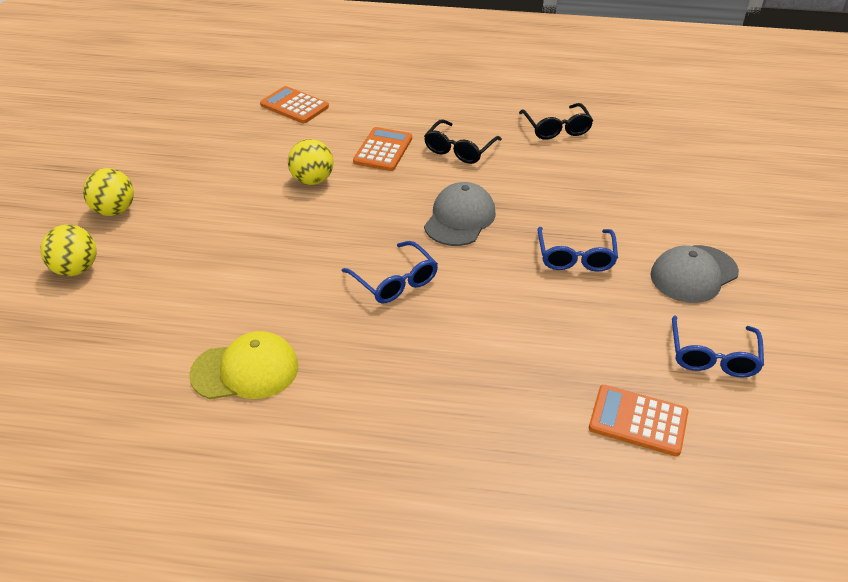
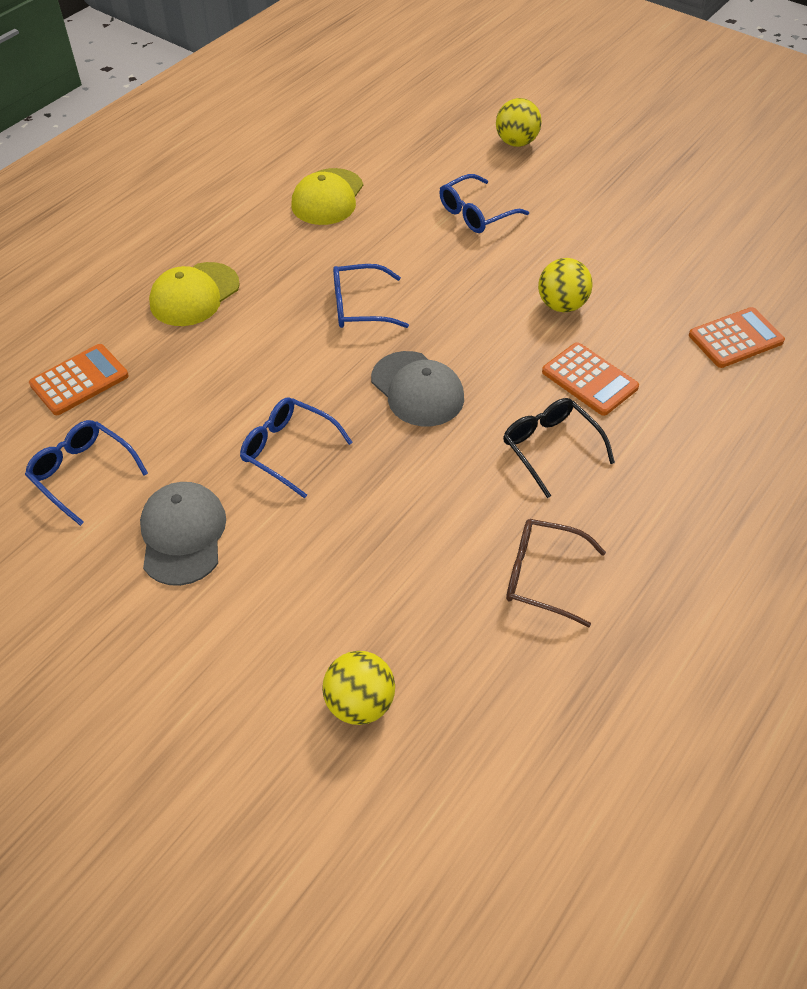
camera: 120 degrees right, 10 degrees up
yellow ball [83,168,134,216] -> yellow ball moved to [322,651,395,725]
black glasses [519,103,593,140] -> brown glasses [506,519,606,627]
none -> yellow cap [149,262,240,326]
none -> blue glasses [439,174,529,233]

